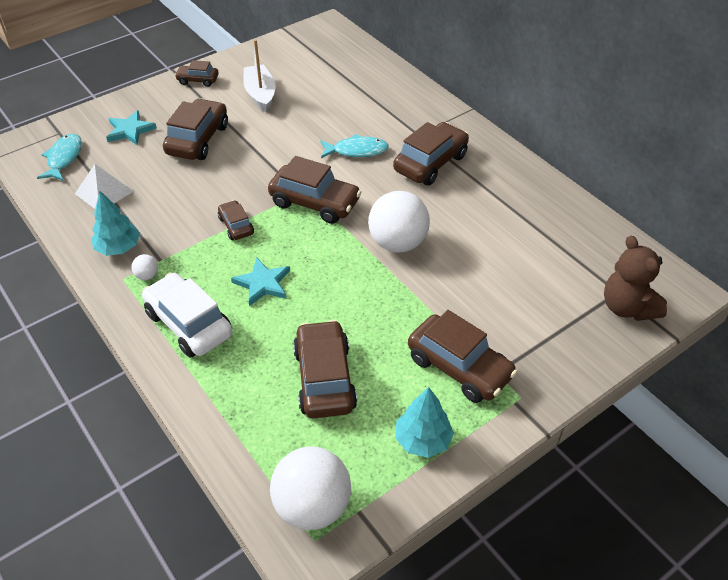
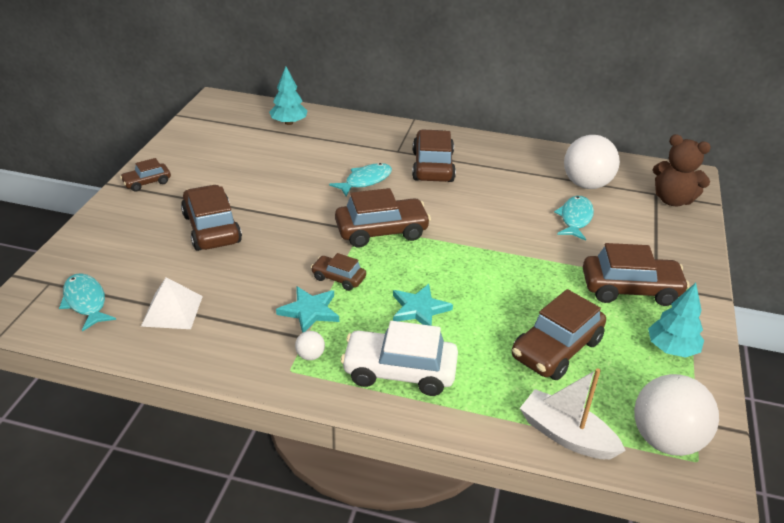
camera: 40 degrees left, 10 degrees down
turquoise tree [91,191,140,256] -> turquoise tree moved to [269,67,307,125]
turquoise star [106,110,157,145] -> turquoise star moved to [276,286,339,333]
white boat [243,39,276,112] -> white boat moved to [520,368,626,459]
brown car [293,320,357,418] -> brown car turned 90 degrees counterclockwise [512,289,606,380]
white ball [368,191,430,253] -> white ball moved to [564,135,620,189]
none -> turquoise fish [554,196,594,241]

